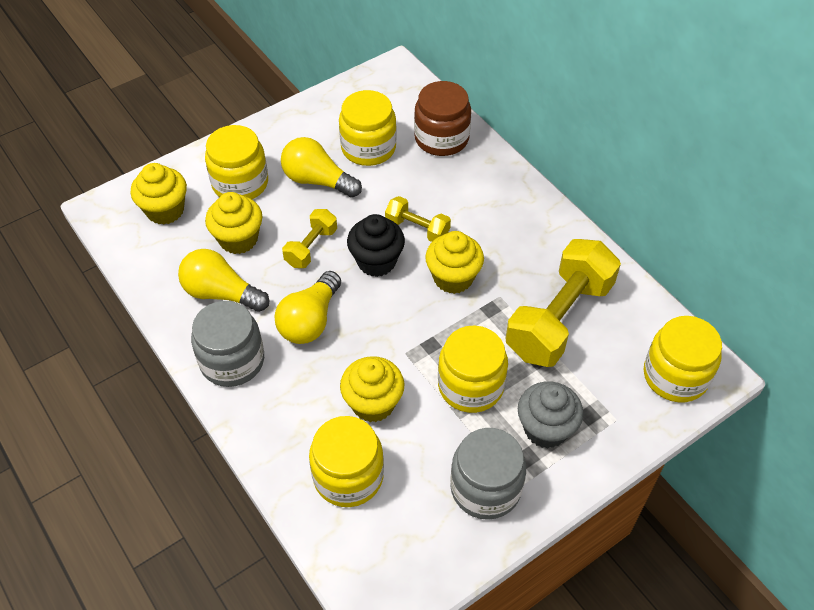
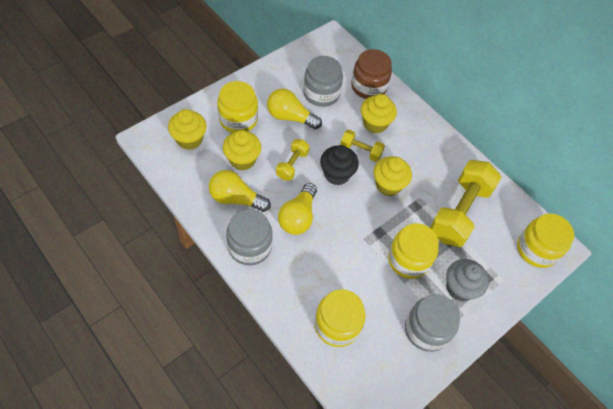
camera: 10 degrees left, 5 degrees up
yellow jar [339,90,397,166] -> grey jar [303,56,343,107]
yellow cupcake [340,356,404,422] -> yellow cupcake moved to [361,94,397,133]

